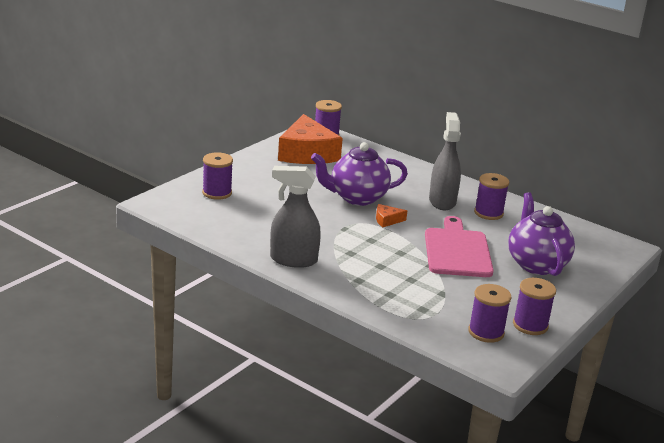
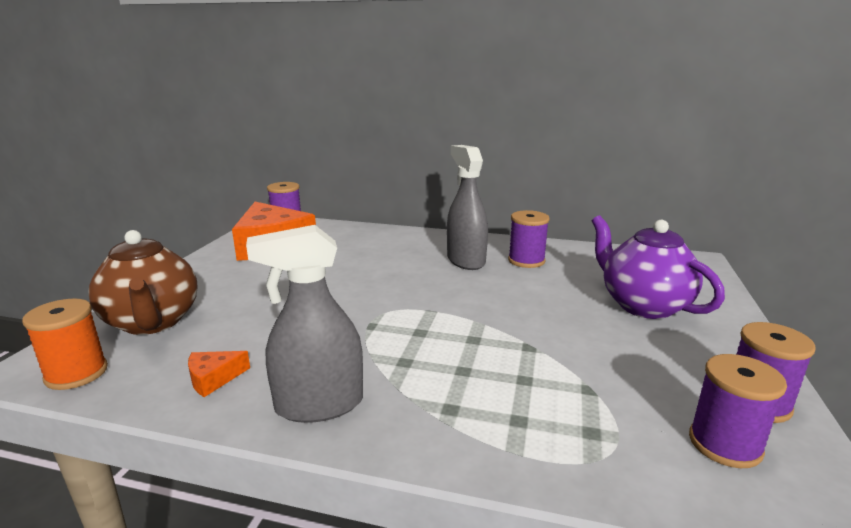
camera: 20 degrees left, 5 degrees down
purple spool [202,152,233,200] -> brown teapot [88,230,197,335]
purple teapot [311,142,408,206] -> none
orange cheese [376,204,407,227] -> orange cheese moved to [188,351,250,397]
pink cutting board [425,216,494,277] -> none
none -> orange spool [22,299,108,390]

